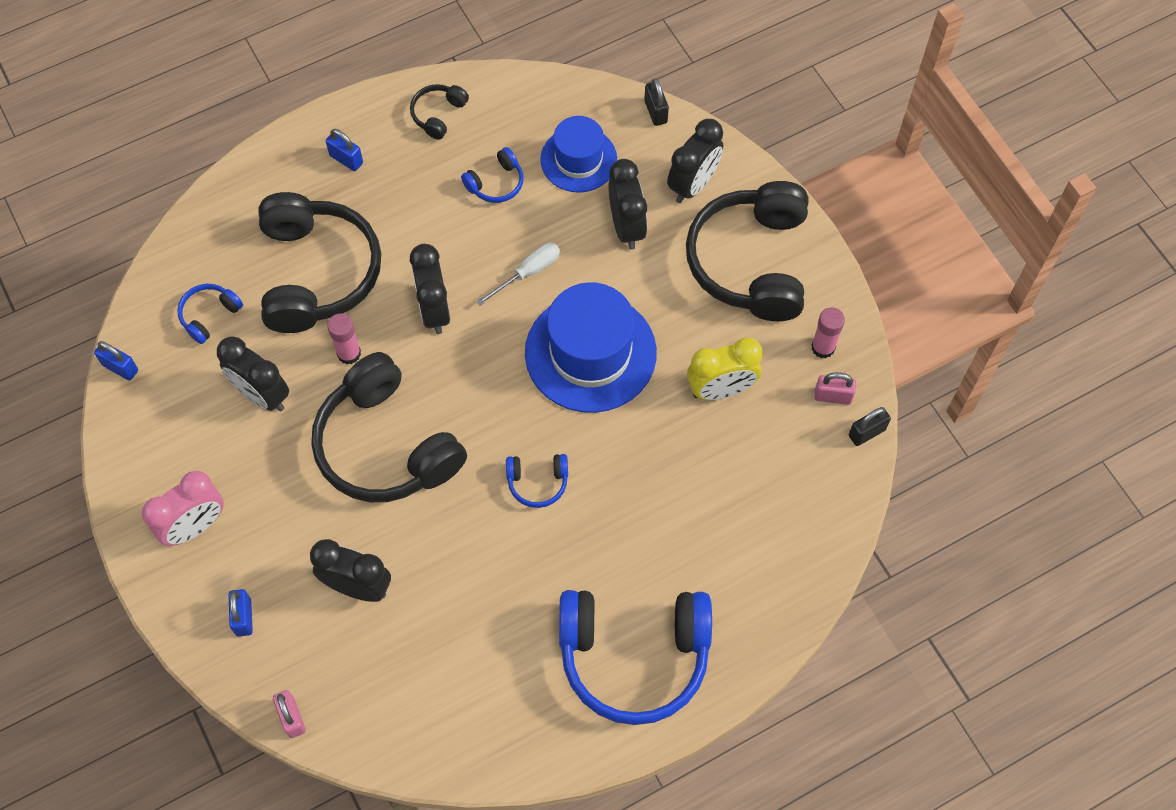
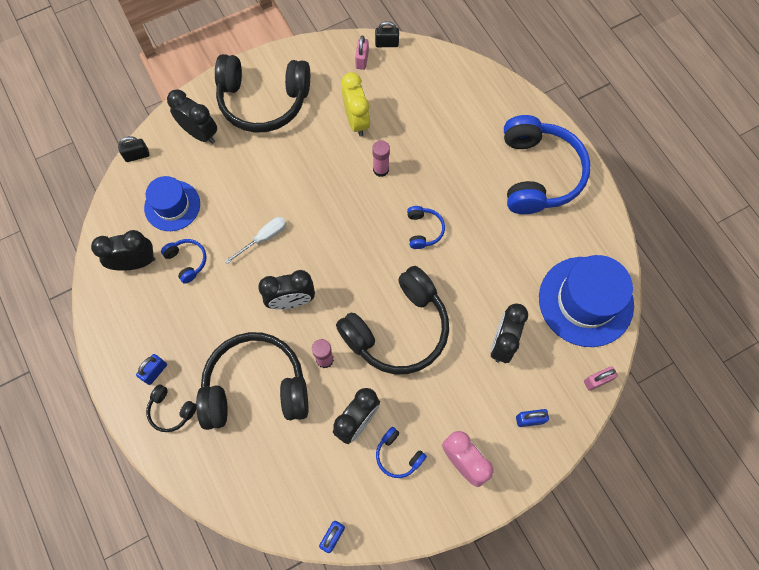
camera: 90 degrees left, 5 degrees up
blue headphones [177,284,243,344] -> blue headphones moved to [376,427,427,478]
black headphones [410,84,469,140] -> black headphones moved to [146,384,196,432]
white screwdriver [476,243,560,305] -> white screwdriver turned 90 degrees clockwise [225,217,286,264]
blue hat [525,282,657,413] -> blue hat moved to [539,255,634,347]
black clock [609,159,647,250] -> black clock moved to [91,230,155,271]
pink glue stick [811,307,845,358] -> pink glue stick moved to [372,140,390,177]
black padlock [849,407,891,446] -> black padlock turned 60 degrees counterclockwise [375,21,399,47]

